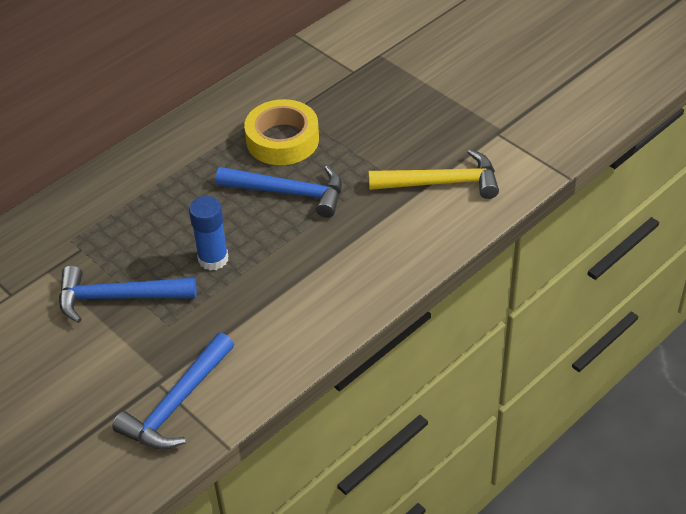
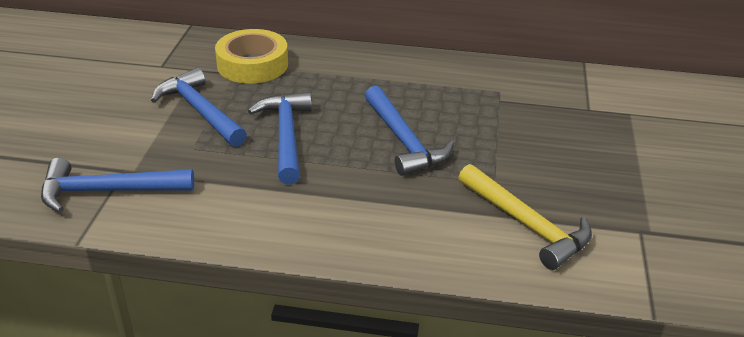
camera: 50 degrees right, 10 degrees down
blue glue stick [189,196,228,271] -> blue hammer [248,92,312,184]
yellow tape [244,99,319,165] -> yellow tape moved to [215,29,288,84]

